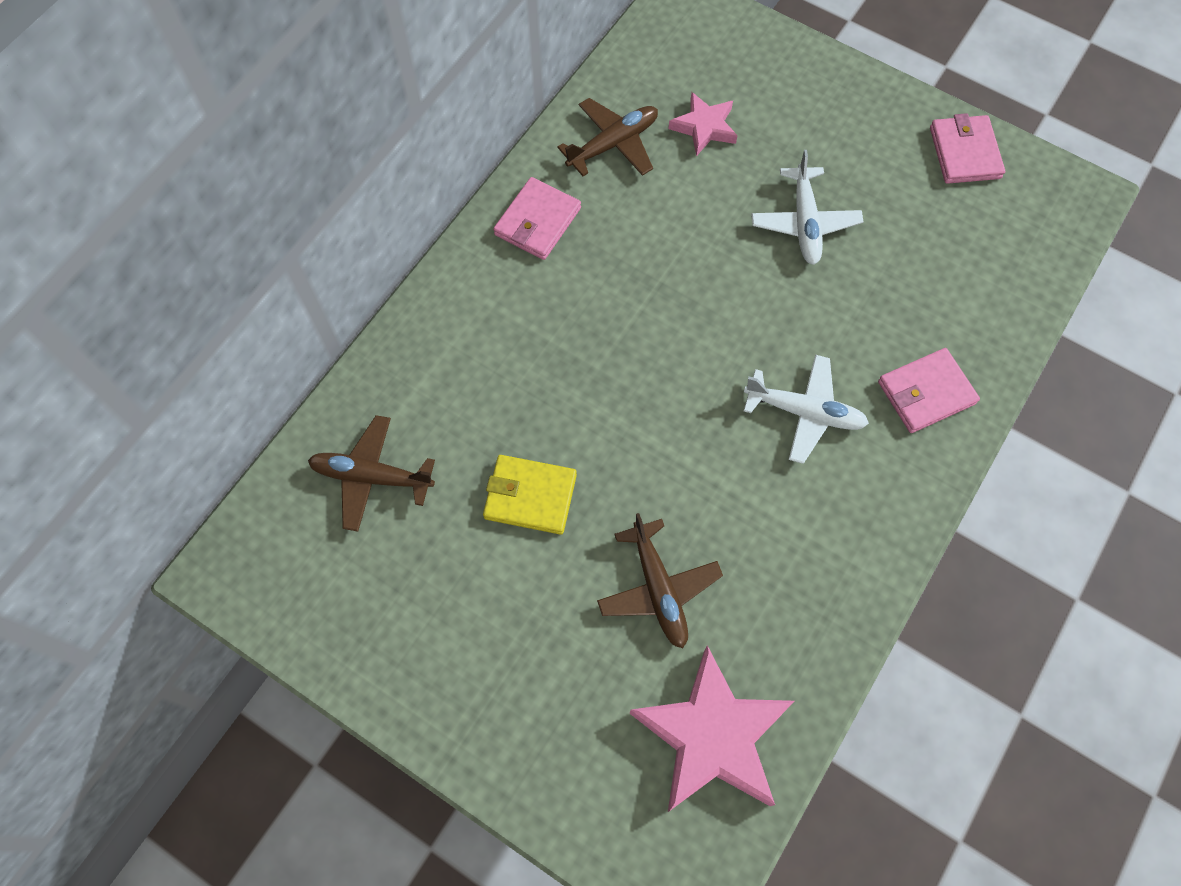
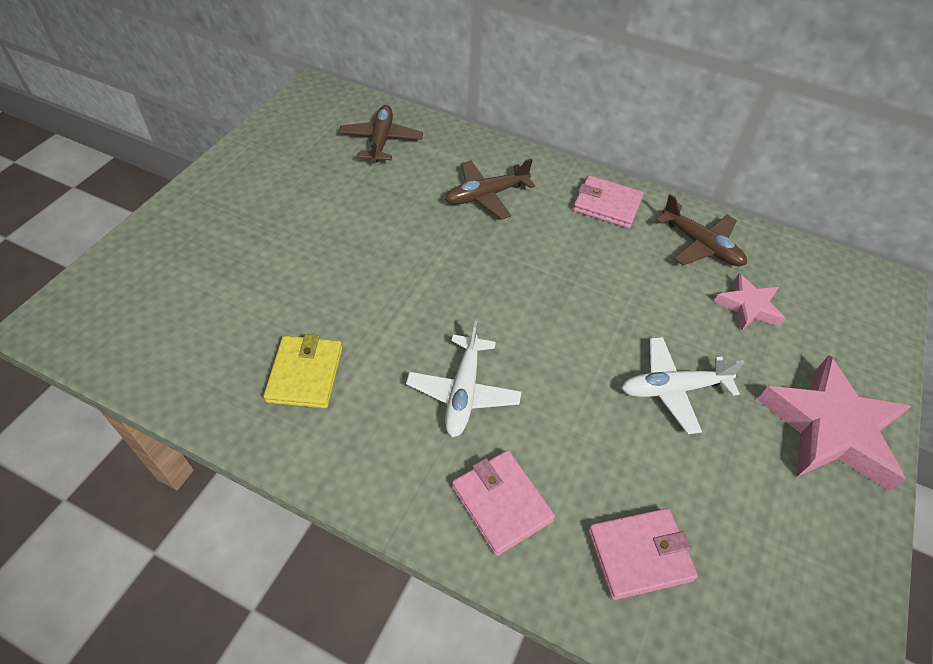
camera: 80 degrees right, 15 degrees down
yellow wallet [483,455,577,535] -> yellow wallet moved to [263,334,342,408]
brown plane [597,513,723,648] -> brown plane moved to [445,158,535,220]
pink star [629,645,794,812] -> pink star moved to [757,355,911,491]
pink wallet [930,113,1005,184] -> pink wallet moved to [588,508,698,600]

